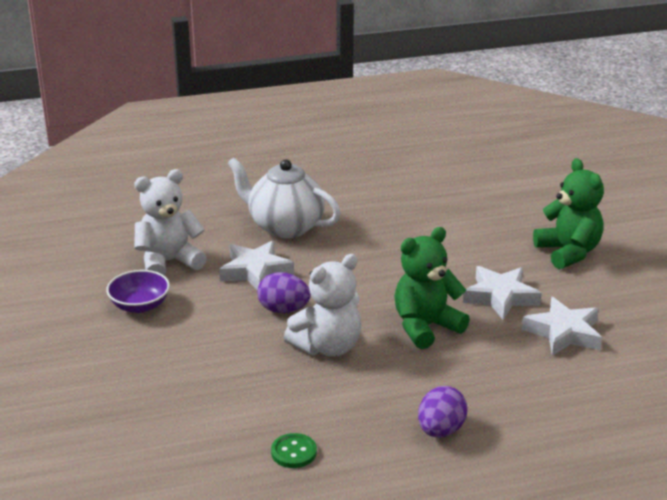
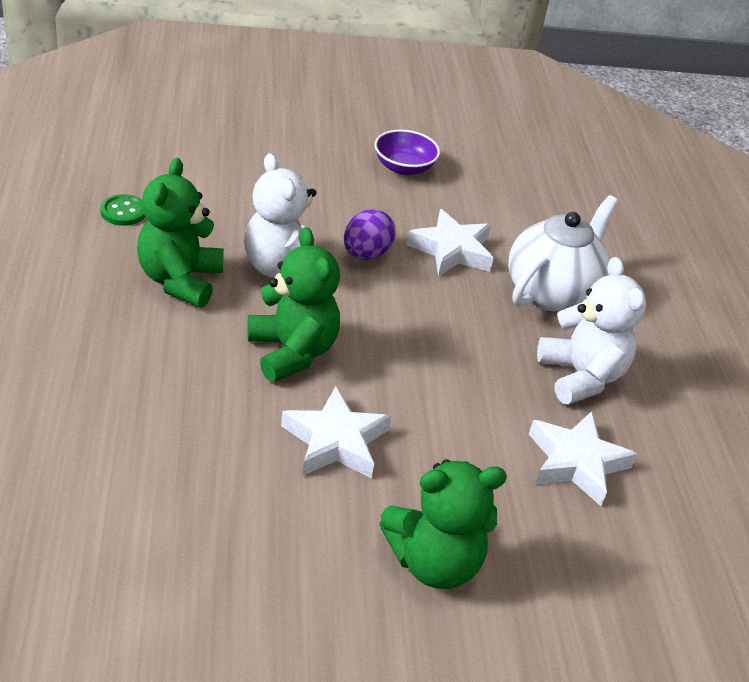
camera: 95 degrees right, 10 degrees up
white teddy bear [134,169,207,276] -> white teddy bear moved to [537,257,646,405]
purple egg [418,386,468,437] -> none
white star [522,297,602,356] -> white star moved to [529,411,637,506]
none -> green teddy bear [137,158,224,308]

